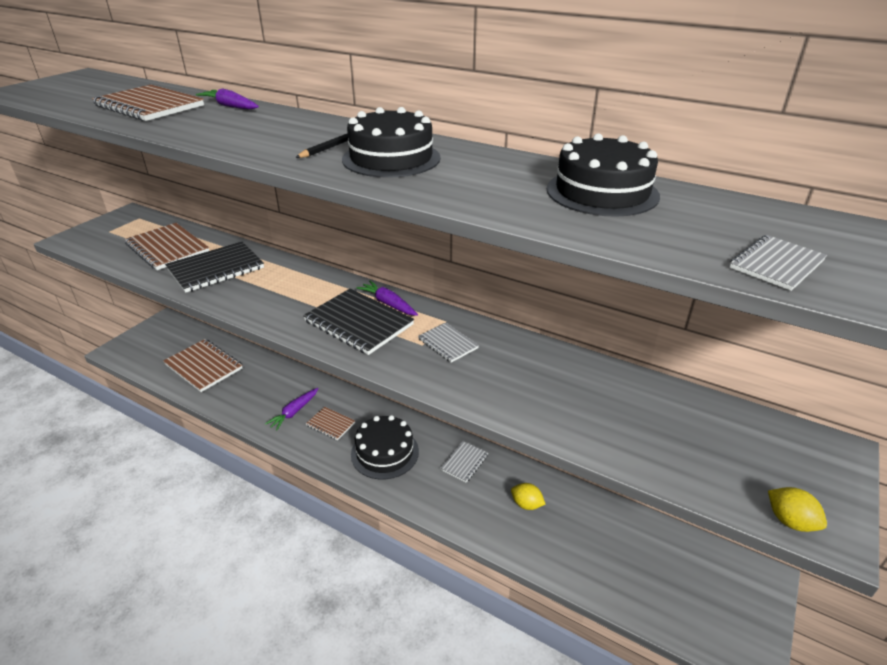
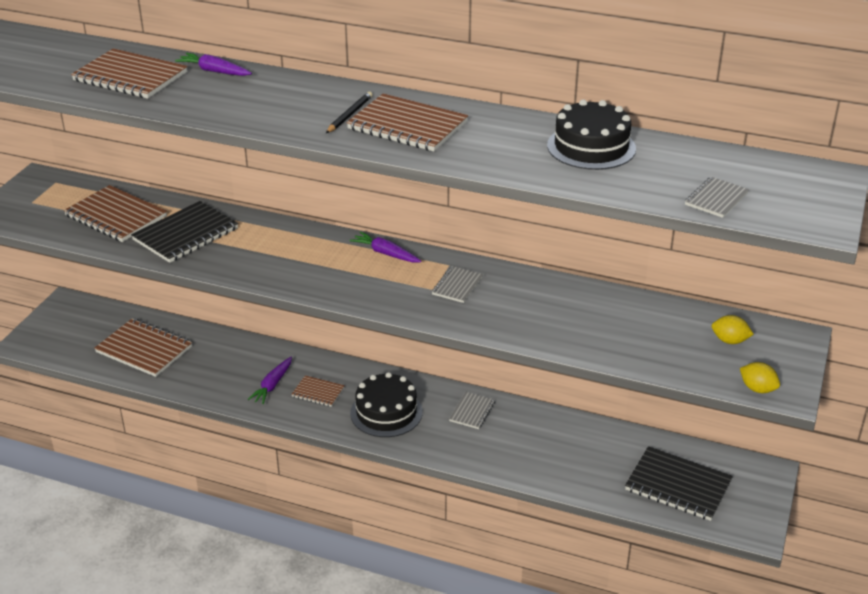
camera: 10 degrees left, 0 degrees up
black notebook [303,289,414,355] -> black notebook moved to [625,446,733,521]
black cake [342,107,441,178] -> brown notebook [347,94,468,151]
grey notebook [418,322,479,362] -> grey notebook turned 75 degrees clockwise [432,266,484,303]
yellow lemon [511,483,545,510] -> yellow lemon moved to [711,315,754,344]

